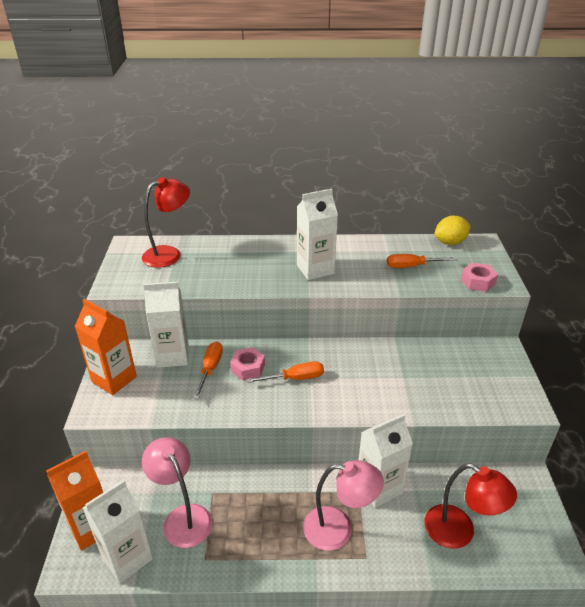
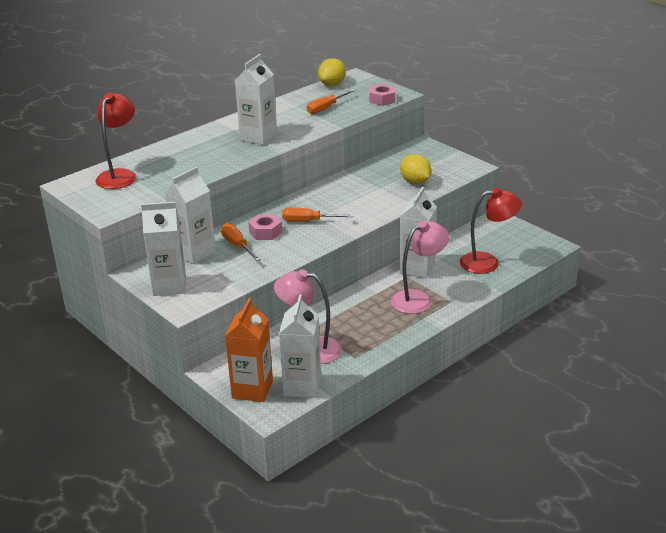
camera: 40 degrees left, 5 degrees down
orange carton [74,299,137,395] -> white carton [141,202,186,296]
orange screwdriver [247,361,324,383] -> orange screwdriver turned 120 degrees counterclockwise [282,208,354,222]
none -> yellow lemon [400,154,431,184]

